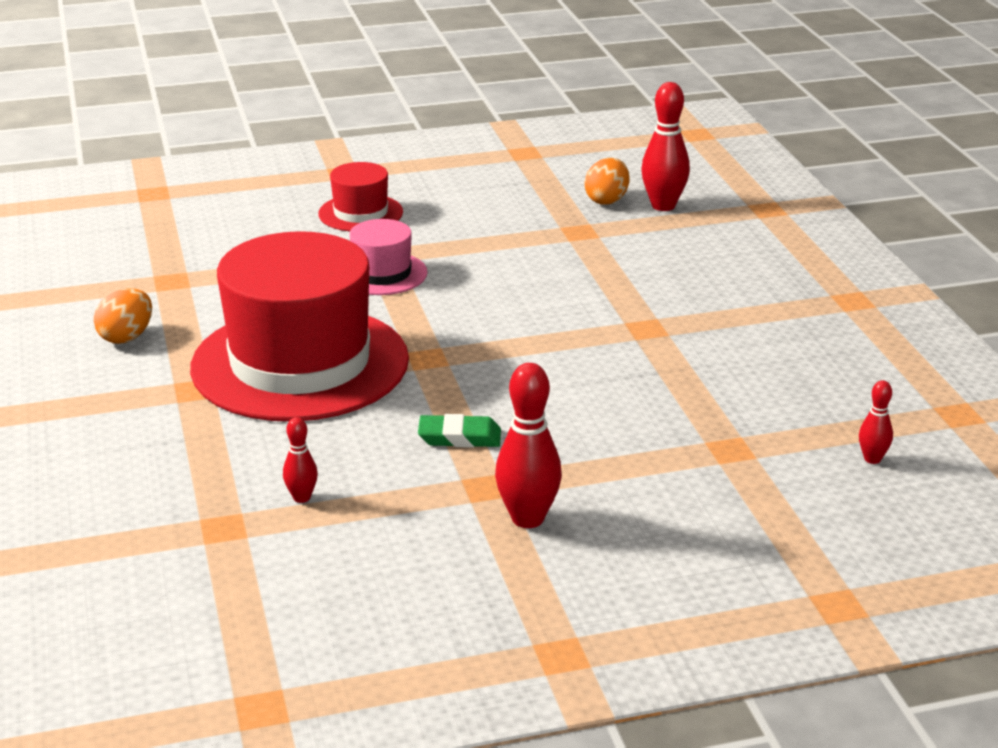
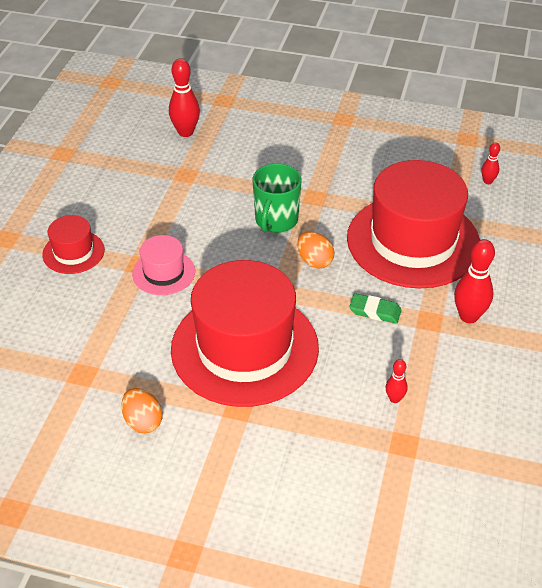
camera: 60 degrees left, 15 degrees up
green eraser [418,414,501,448] -> green eraser turned 75 degrees clockwise [349,293,401,324]
orange egg [584,158,629,205] -> orange egg moved to [297,231,335,269]
none -> green mug [253,164,302,233]
none -> red hat [347,160,480,288]

